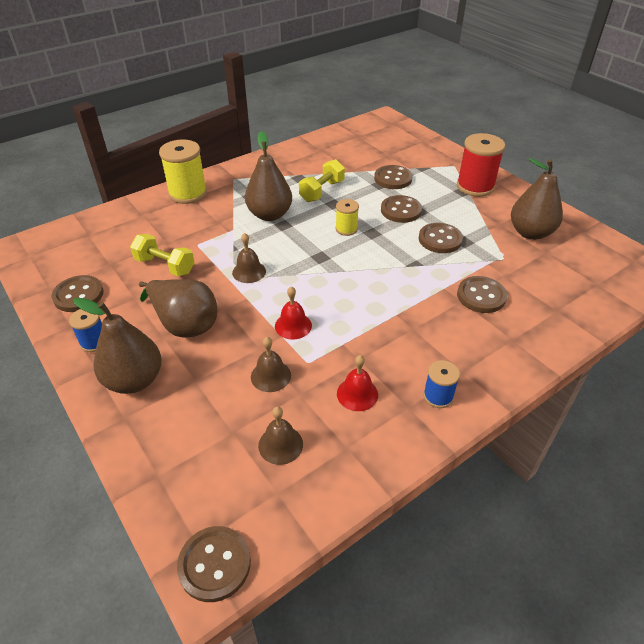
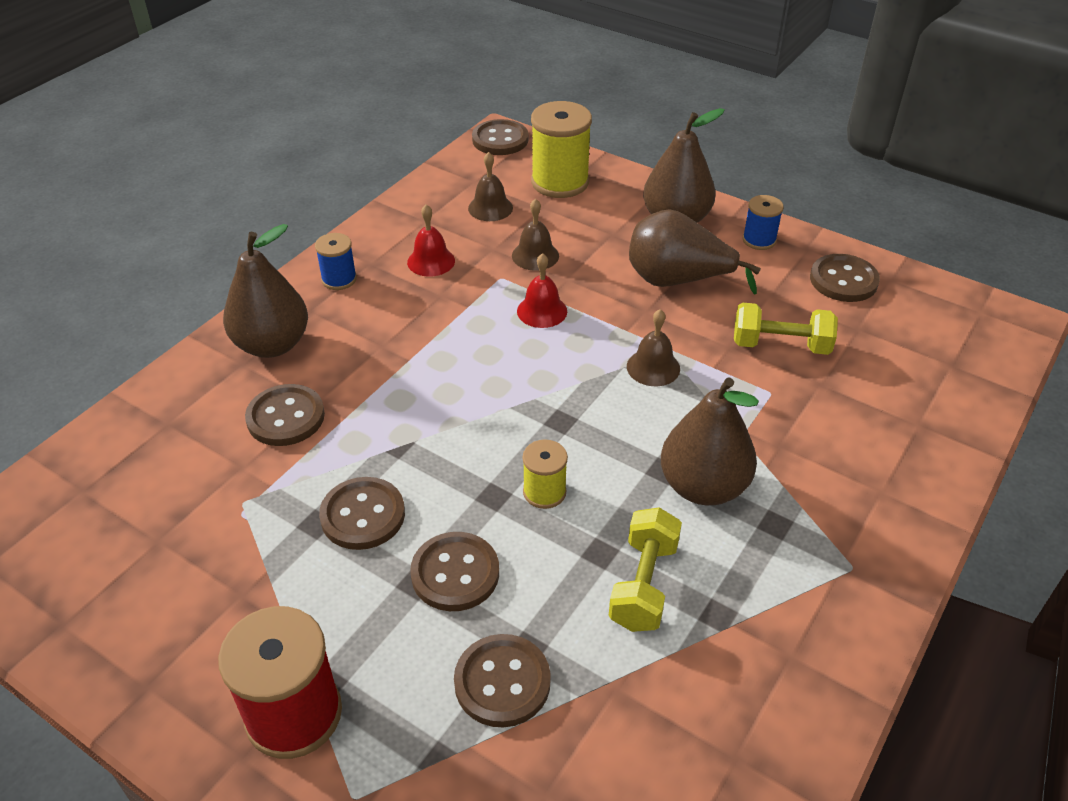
camera: 160 degrees right, 0 degrees up
yellow spool [159,139,207,204] -> yellow spool moved to [531,101,592,198]
brown pear [511,158,563,240] -> brown pear moved to [223,224,308,358]

